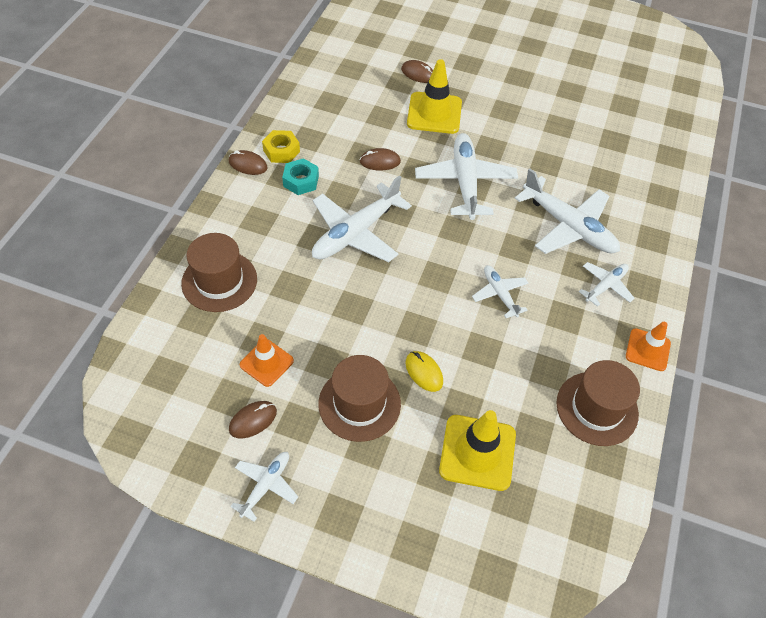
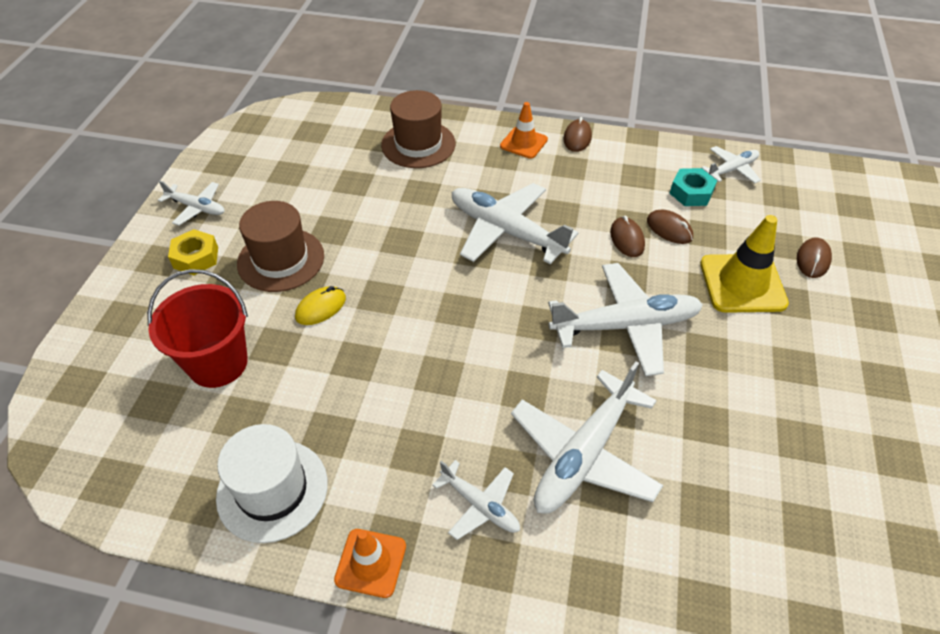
camera: 85 degrees right, 5 degrees down
brown mouse [229,401,277,439] -> brown mouse moved to [647,210,693,244]
orange traffic cone [240,334,294,387] -> orange traffic cone moved to [500,102,548,159]
yellow nut [262,130,300,163] -> yellow nut moved to [168,229,218,275]
turquoise nut [282,158,319,195] -> turquoise nut moved to [669,168,717,206]
yellow traffic cone [439,410,516,491] -> red bucket [147,269,248,388]
white plane [472,265,528,318] -> white plane moved to [701,146,761,183]
brown hat [557,360,640,446] -> white hat [216,424,328,543]

